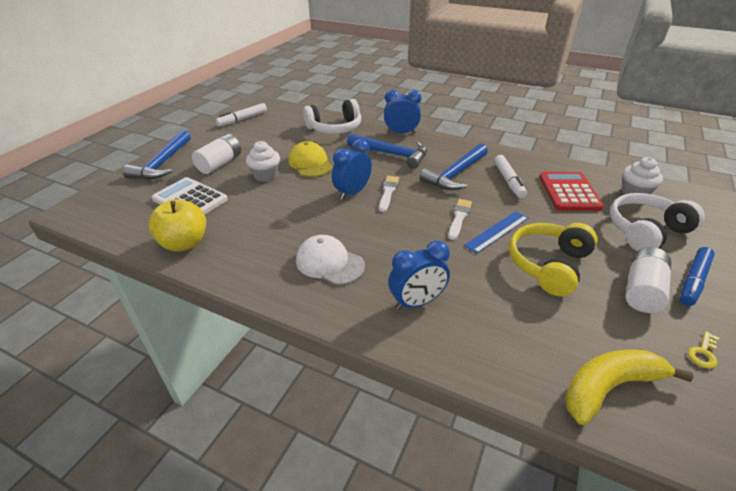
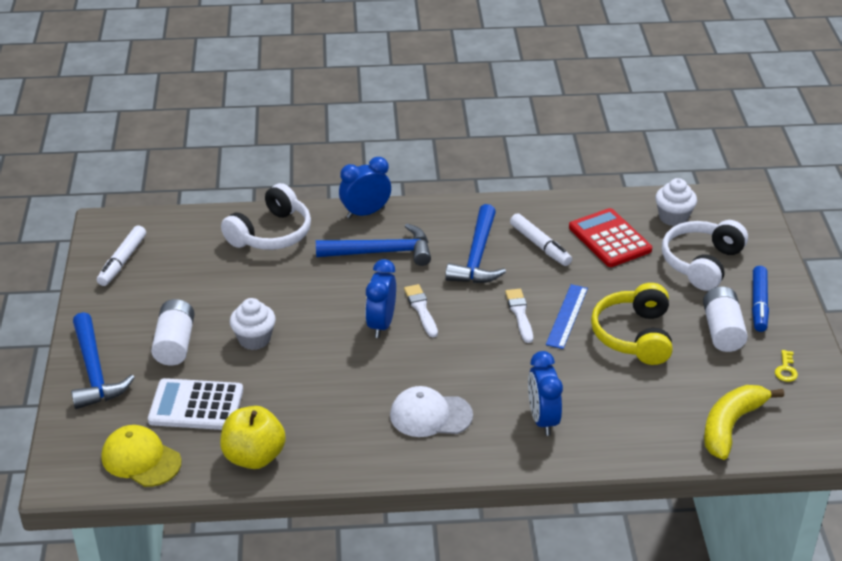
camera: 30 degrees left, 0 degrees up
yellow cap [288,141,333,177] -> yellow cap moved to [102,425,182,487]
blue clock [388,241,450,310] -> blue clock turned 135 degrees clockwise [528,351,563,436]

